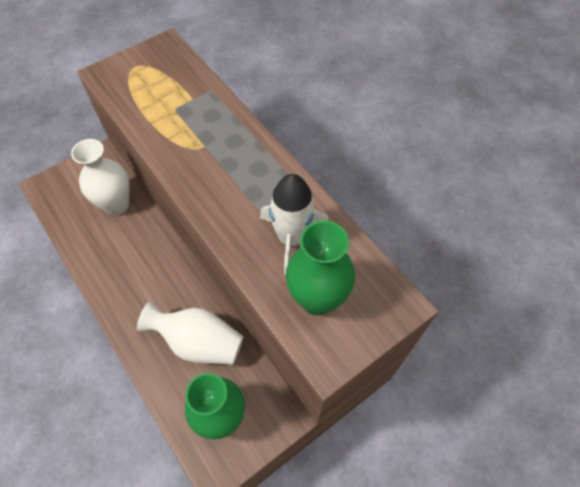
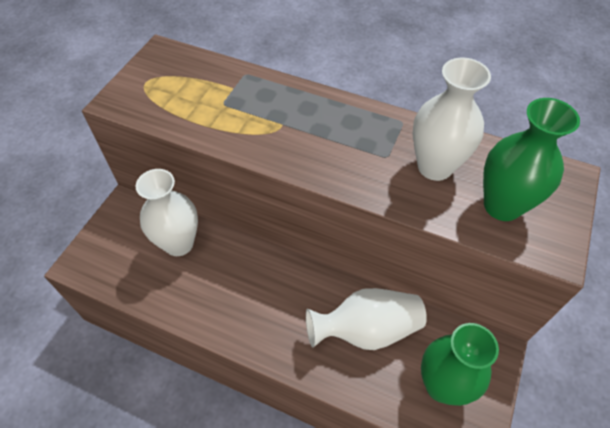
camera: 30 degrees left, 5 degrees down
white rocket [260,174,329,275] -> white vase [413,58,491,181]

